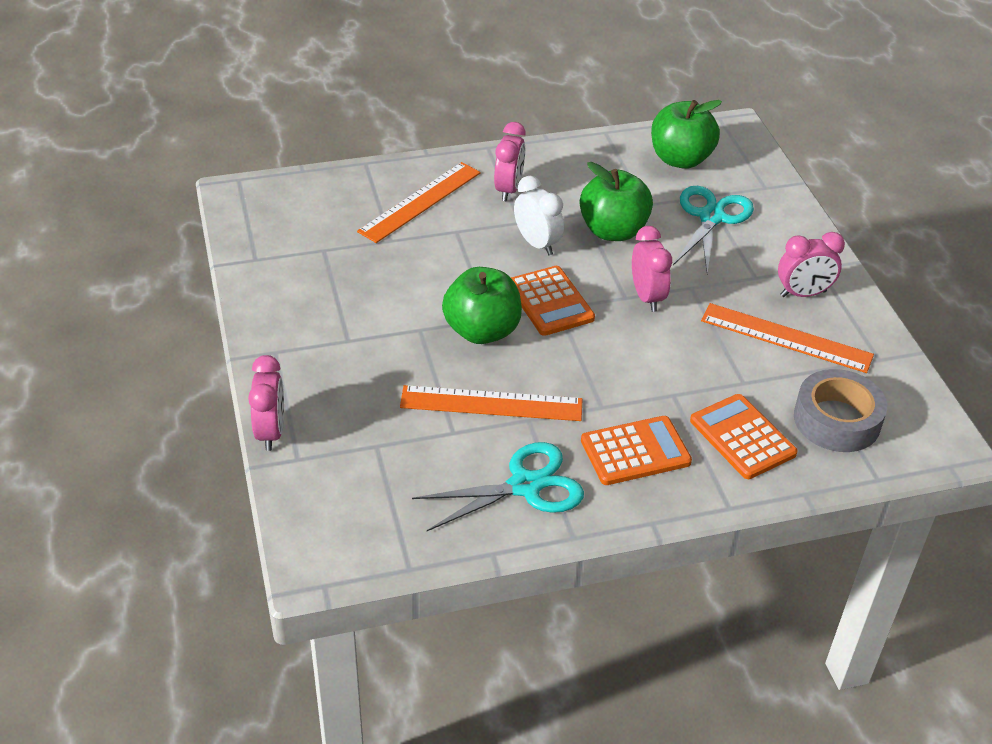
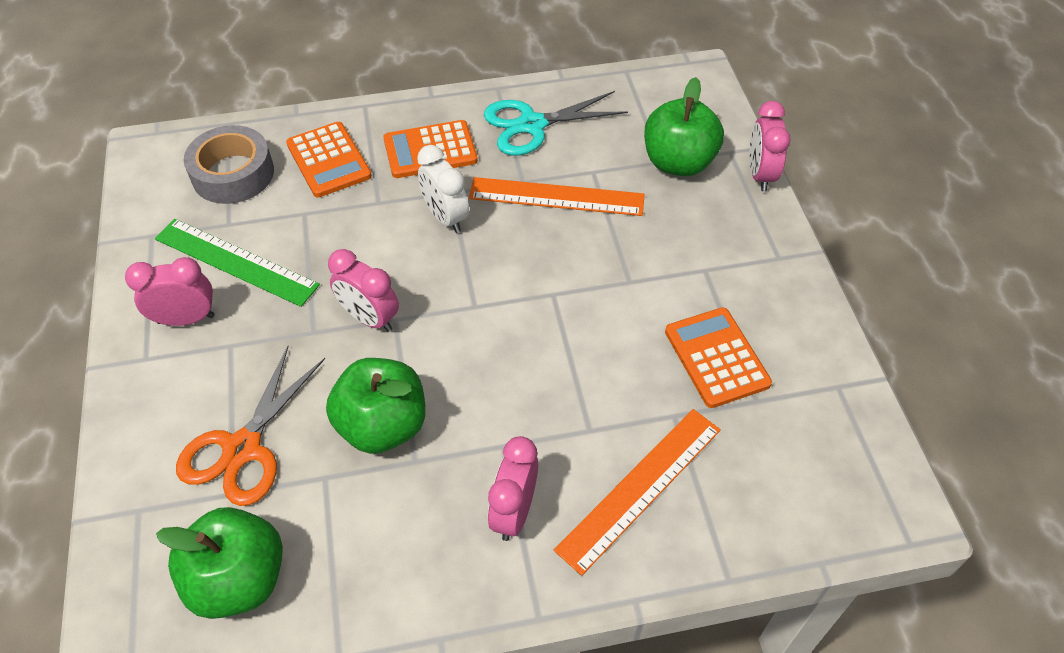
camera: 175 degrees left, 10 degrees up
green apple [442,267,522,344] -> green apple moved to [644,77,724,176]
orange calculator [511,266,595,336] -> orange calculator moved to [665,307,772,408]
white clock [514,176,564,256] -> white clock moved to [417,145,469,233]
pink clock [632,226,672,312] -> pink clock turned 45 degrees counterclockwise [328,249,399,332]
turquoise scissors [673,186,754,274] -> orange scissors [176,346,325,506]
orange ruler [701,303,874,373] -> green ruler [155,219,320,307]

